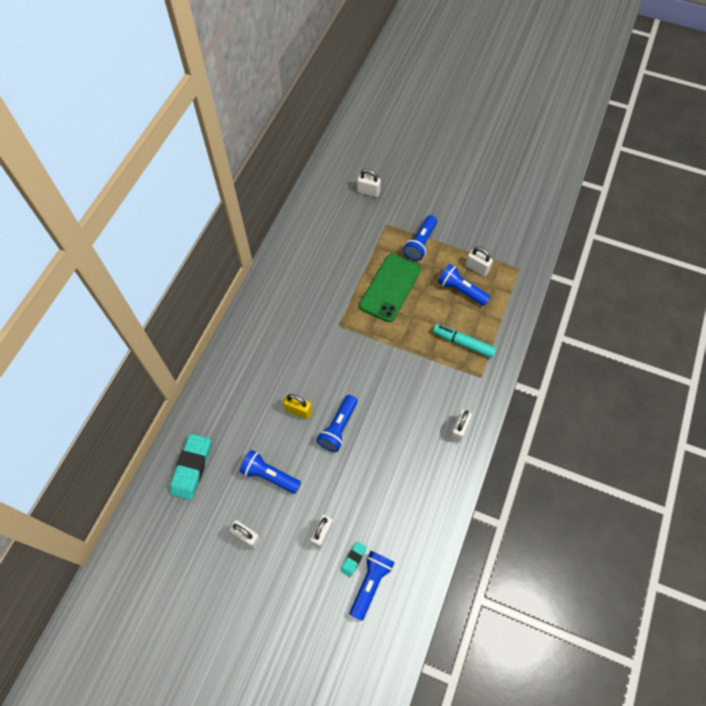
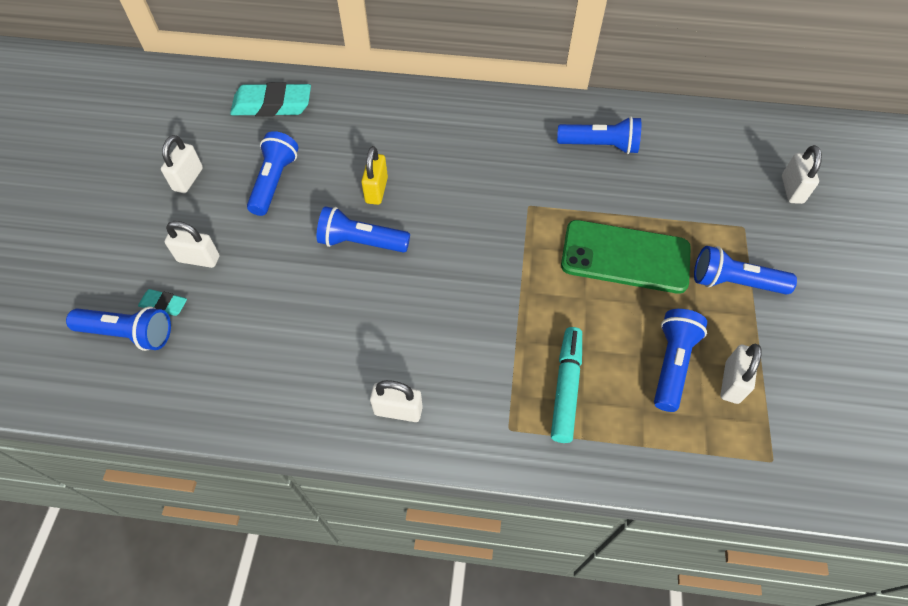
camera: 75 degrees right, 5 degrees down
none -> blue flashlight [557,116,641,154]

